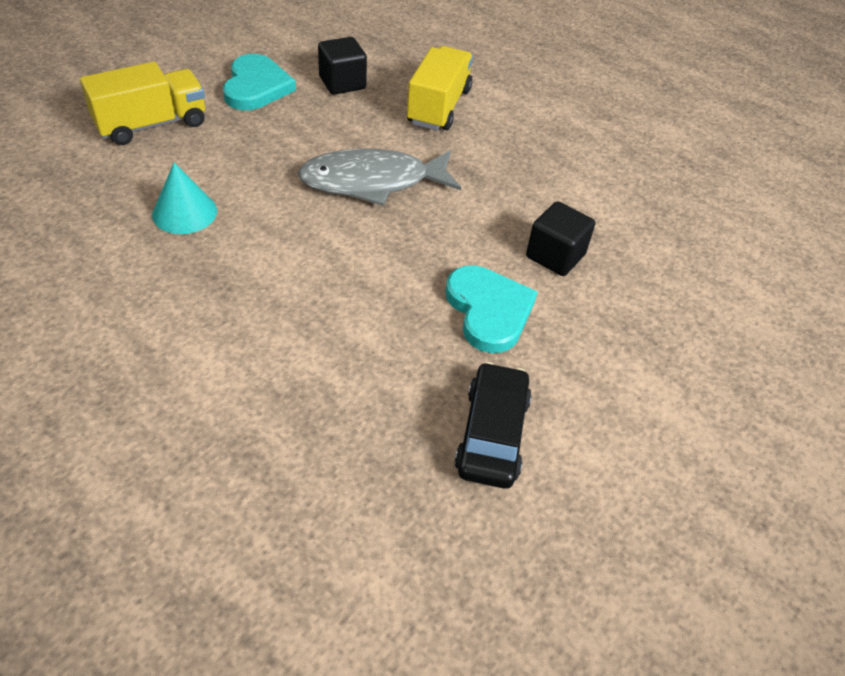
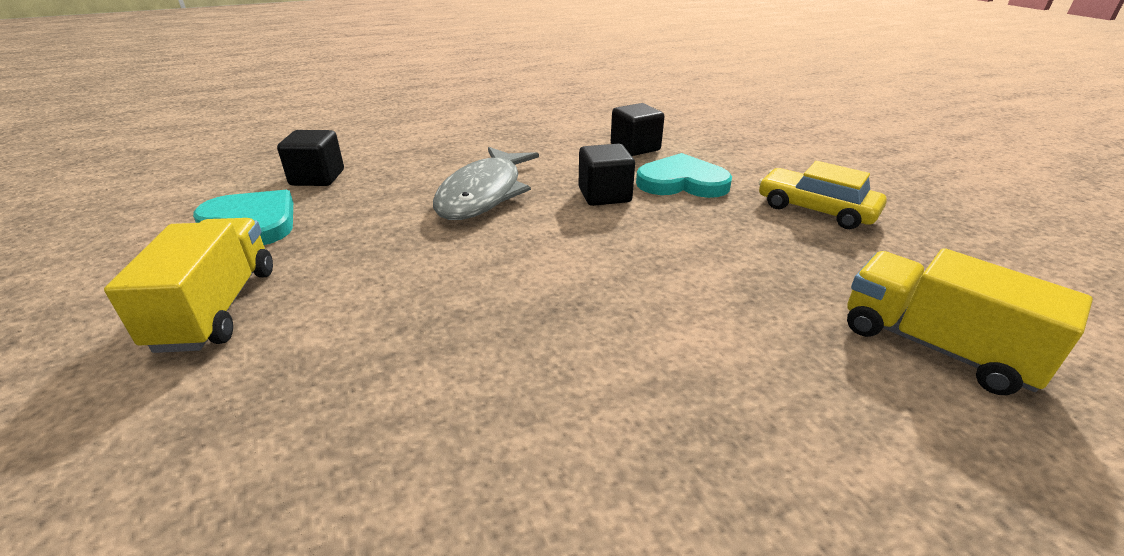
camera: 60 degrees left, 15 degrees down
turquoise cone [152,162,217,234] -> none
yellow truck [407,46,473,131] -> yellow truck moved to [847,248,1093,395]
black car [455,362,532,489] -> yellow car [759,161,887,229]
none -> black cube [579,143,635,206]

